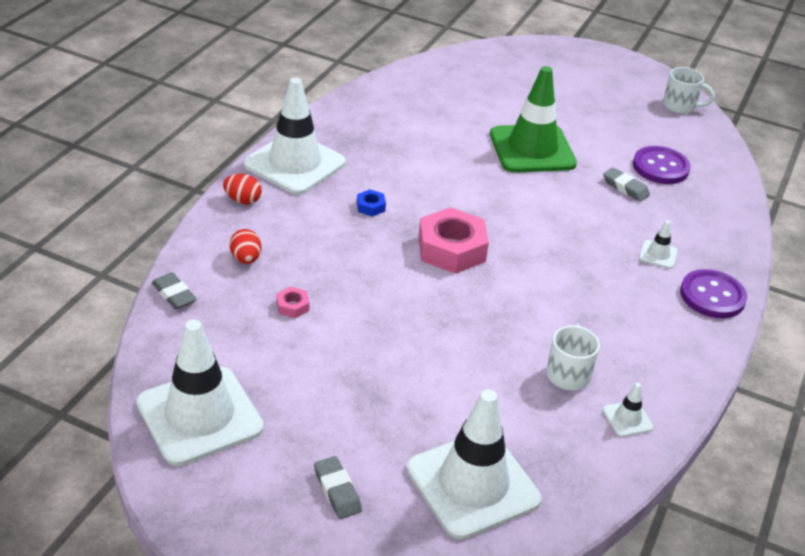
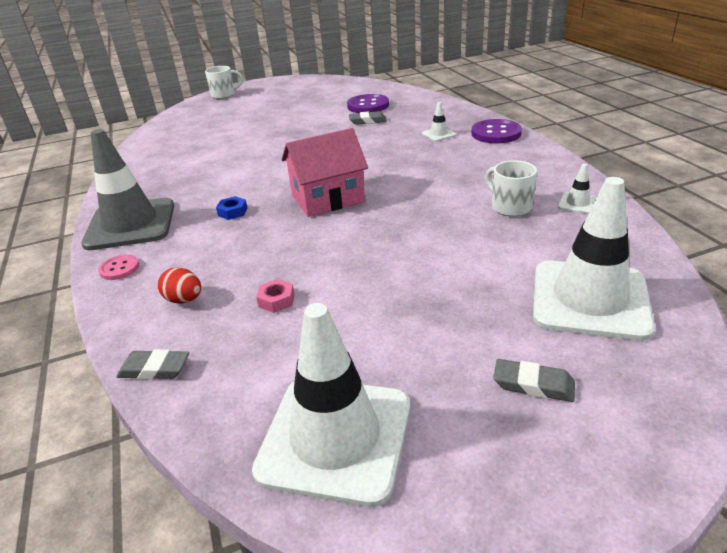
camera: 40 degrees left, 5 degrees down
red egg [223,174,262,204] -> pink button [98,254,139,280]
white traffic cone [244,77,346,195] -> grey traffic cone [81,129,174,250]
pink nut [418,207,489,274] -> pink house [281,128,368,217]
green traffic cone [490,66,577,173] -> none
white mug [663,67,715,114] -> white mug moved to [205,66,243,99]

